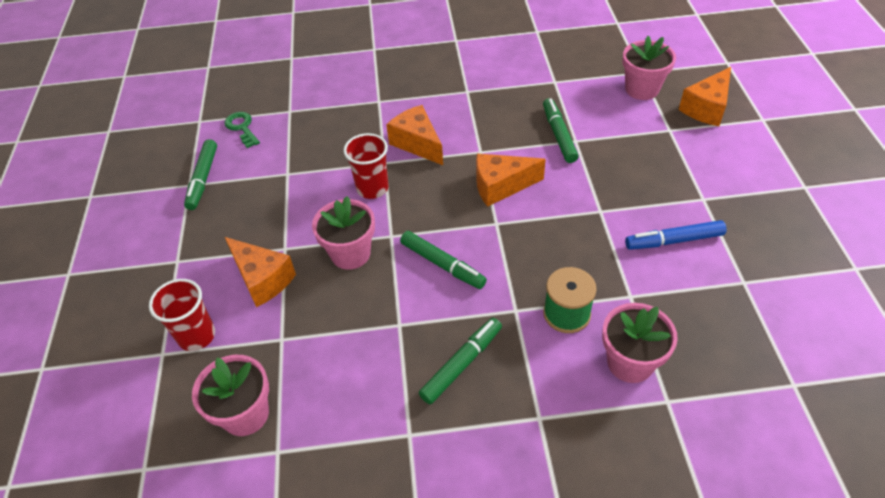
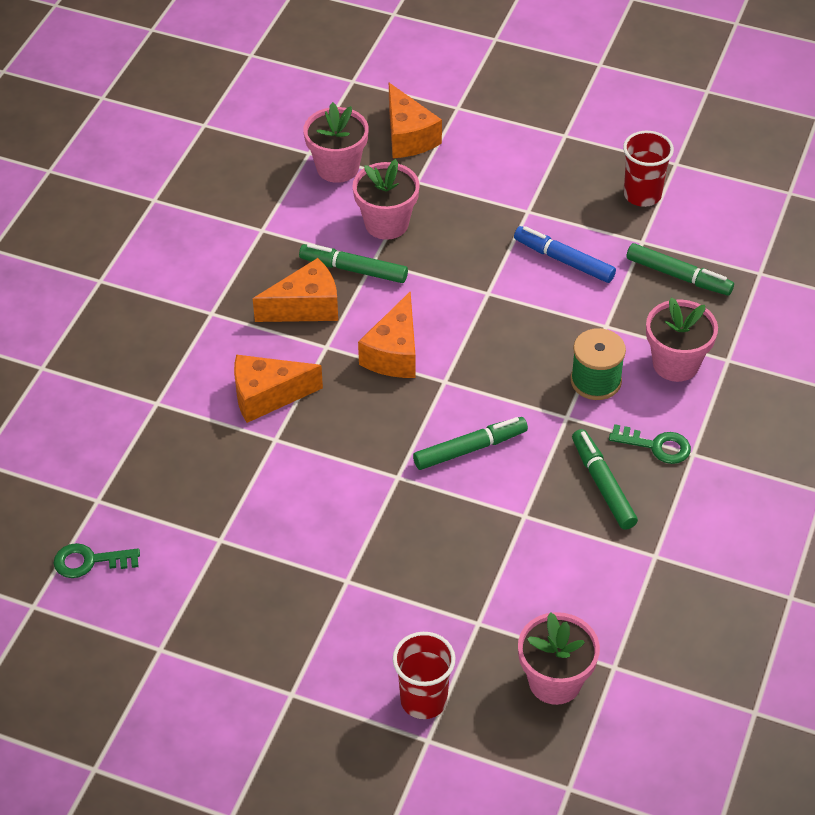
camera: 65 degrees left, 0 degrees up
green marker [184,139,217,210] -> green marker moved to [627,243,734,296]
orange cheese [225,237,296,307] -> orange cheese moved to [253,258,338,322]
pink flower pot [312,196,375,270] -> pink flower pot moved to [353,159,420,240]
red cup [344,133,389,199] -> red cup moved to [623,131,674,207]
blue marker [625,220,727,250] -> blue marker turned 105 degrees clockwise [514,226,616,283]
none -> green key [609,424,691,464]

